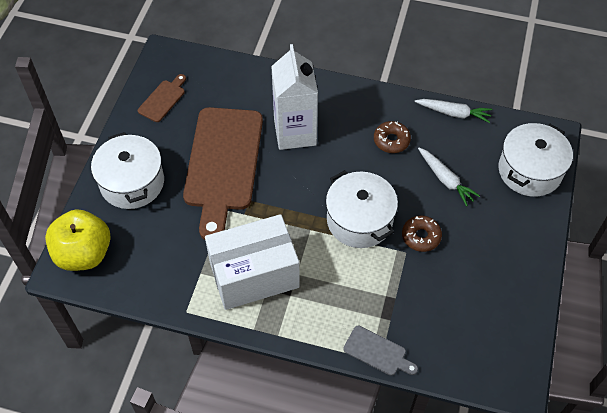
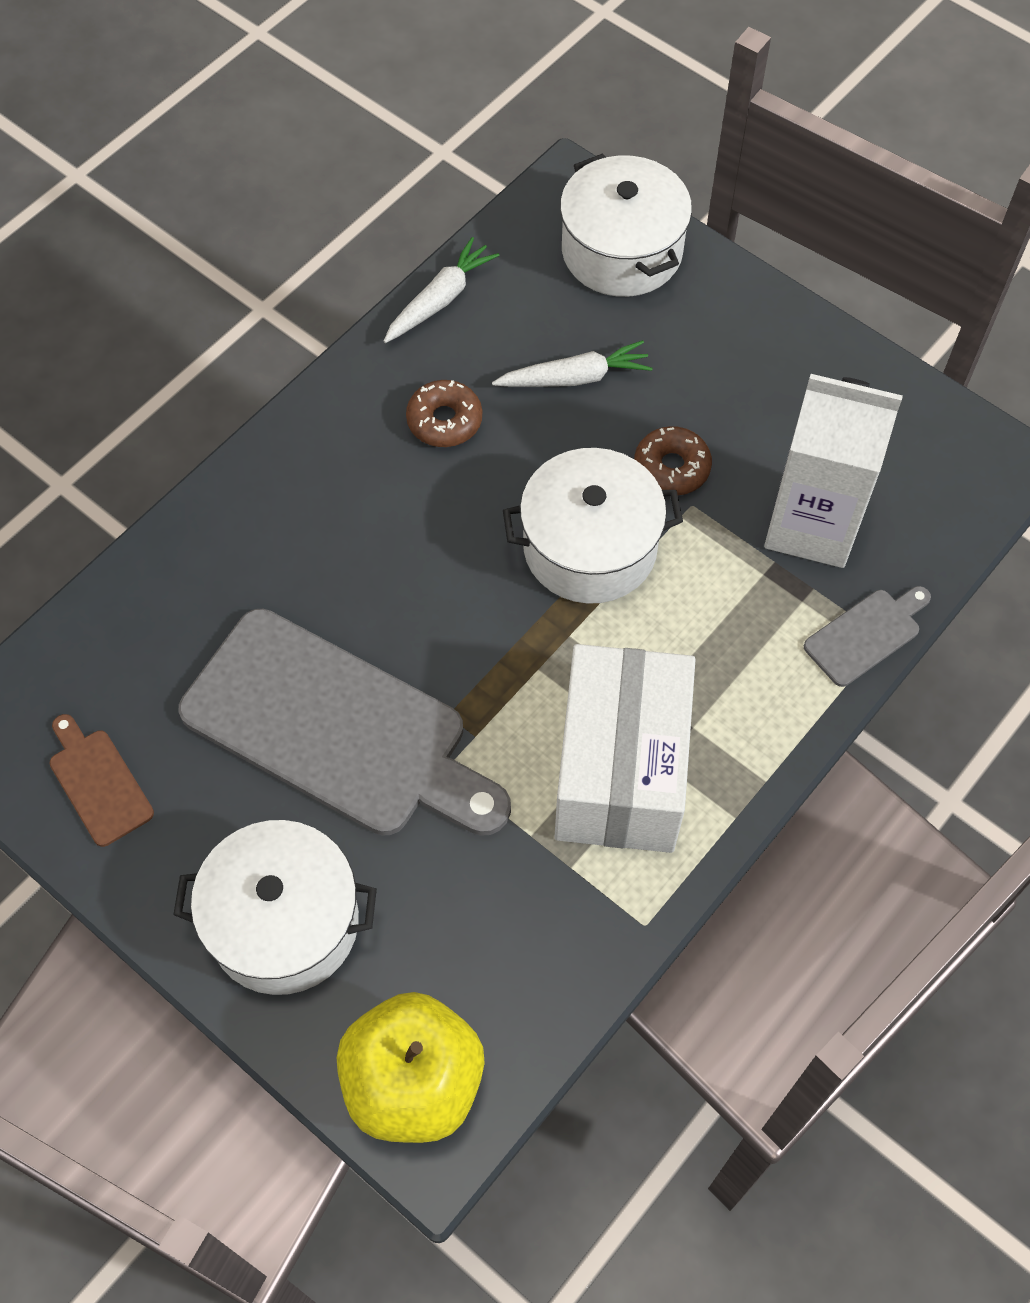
camera: 65 degrees left, 5 degrees up
brown cutting board [183,107,263,240] -> grey cutting board [179,609,511,836]
white carton [271,44,318,150] -> white carton moved to [764,374,903,568]

